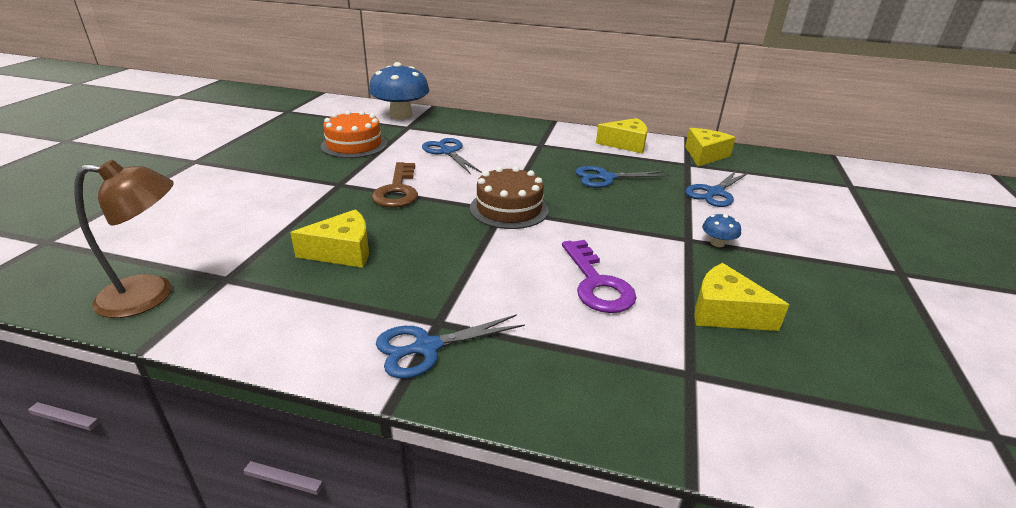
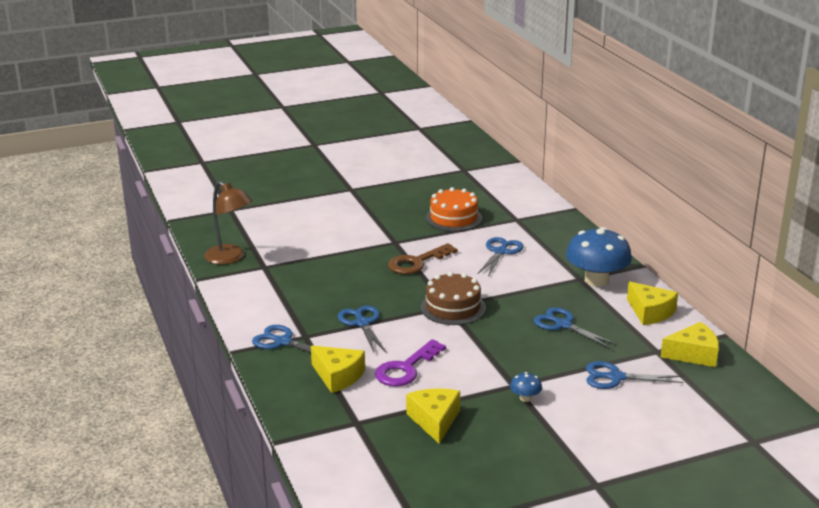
camera: 55 degrees right, 5 degrees down
yellow cheese [290,209,369,268] -> yellow cheese moved to [311,346,365,393]
blue mushroom [369,62,429,119] -> blue mushroom moved to [566,227,632,287]
none -> blue scissors [338,306,387,354]

